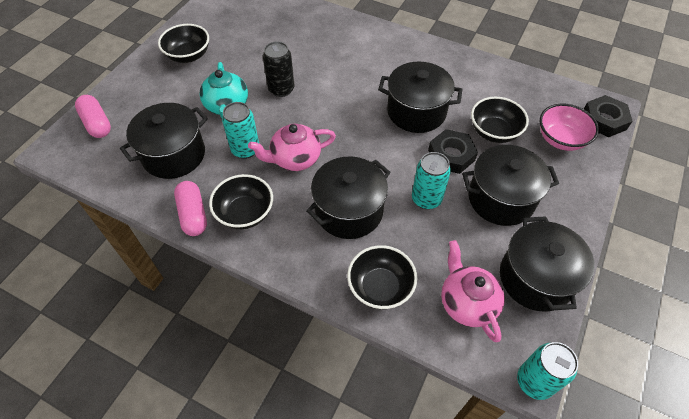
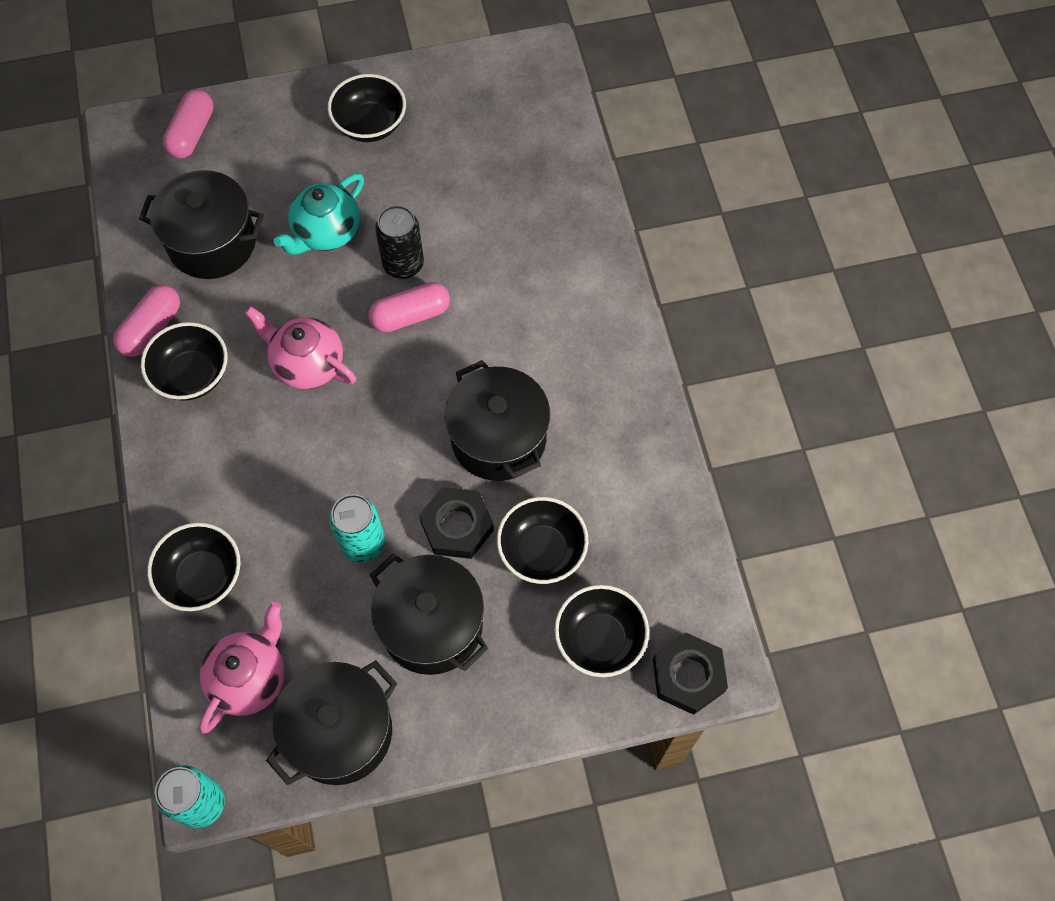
camera: 50 degrees right, 10 degrees up
turquoise can [222,102,259,159] -> none
black pot [306,157,391,239] -> none
pink bowl [540,104,599,151] -> black bowl [554,585,649,677]
none -> pink capsule [368,282,450,333]

